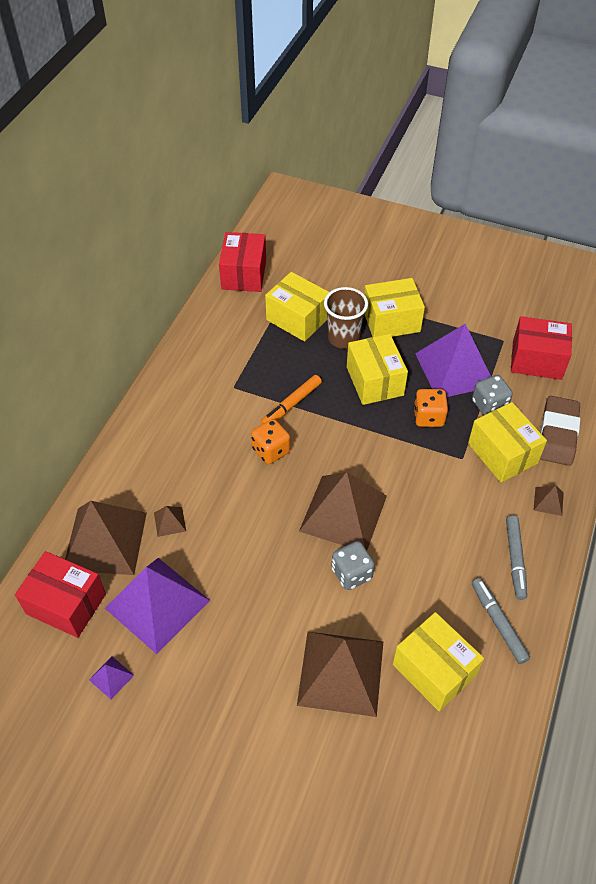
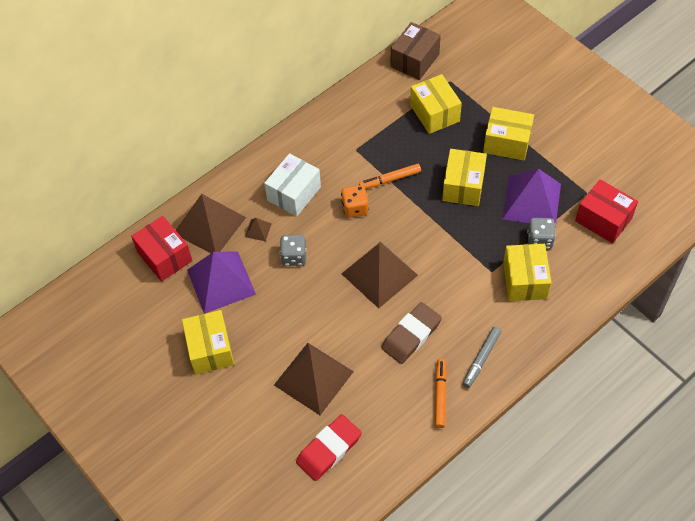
camera: 30 degrees right, 5 degrees up
purple pyramid [89,657,134,699] -> none
red box [219,232,266,292] -> brown box [391,22,441,80]
brown cup [324,287,368,349] -> none
grey dice [332,541,375,590] -> grey dice moved to [280,235,306,266]
yellow box [393,612,484,711] -> yellow box moved to [182,310,234,375]
orange dice [414,389,448,427] -> none
grey marker [472,578,530,664] -> orange marker [435,359,447,428]
brown pyramid [533,485,564,516] -> none
brown eraser [540,396,580,466] -> brown eraser moved to [381,302,442,364]
none -> white box [264,153,321,217]
none -> red eraser [296,414,362,481]

